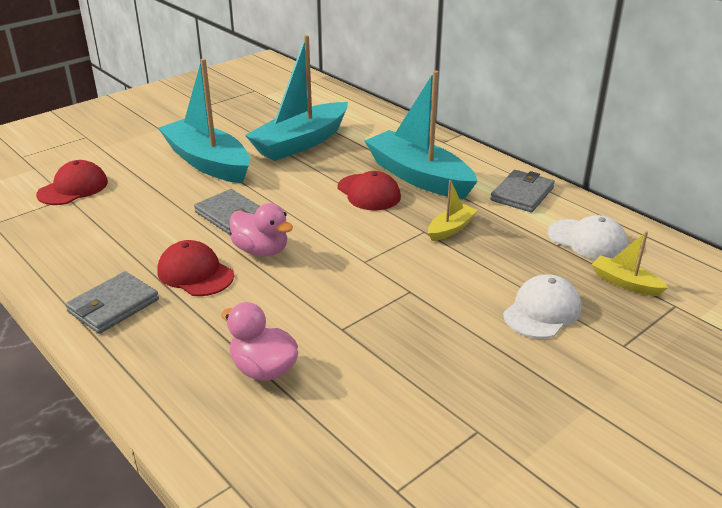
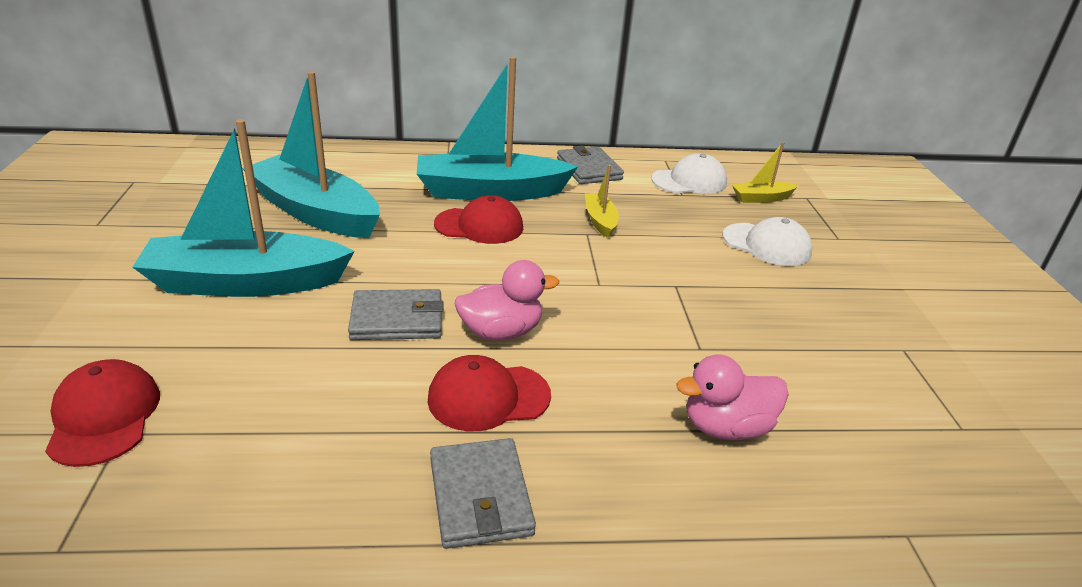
camera: 55 degrees left, 0 degrees up
turquoise boat [245,35,348,161] -> turquoise boat turned 135 degrees clockwise [242,71,380,238]
white cap [503,274,582,338] -> white cap turned 135 degrees clockwise [722,217,813,266]

